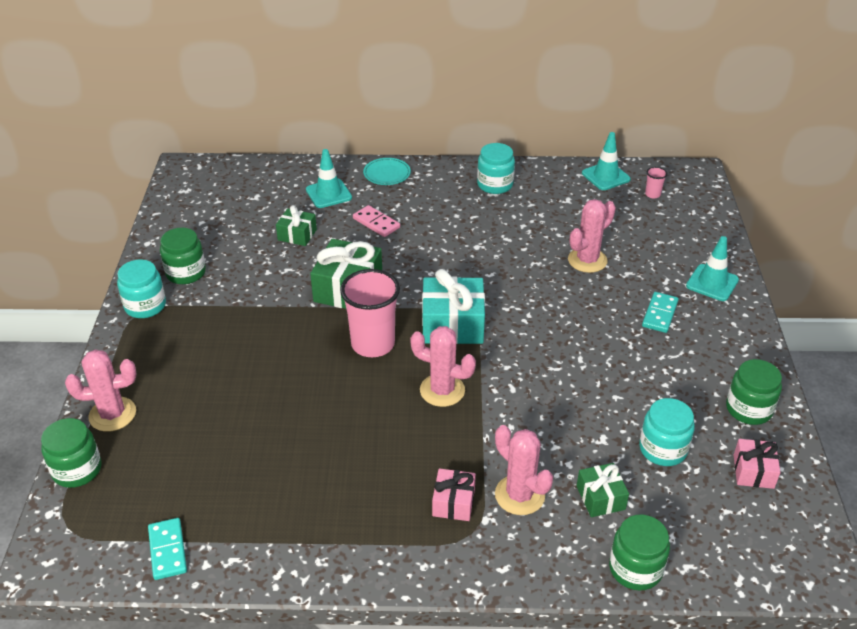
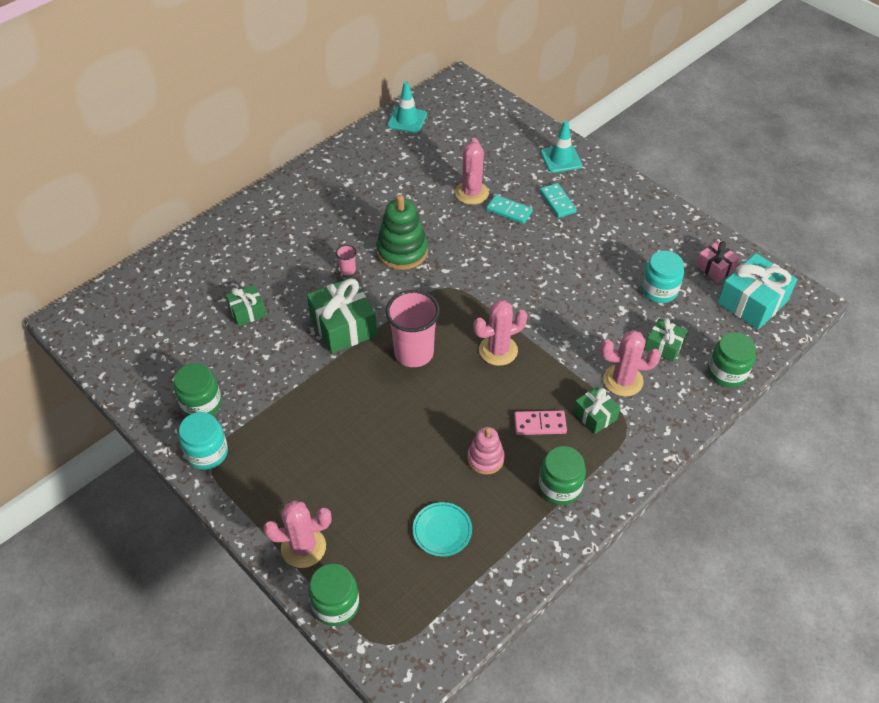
camera: 45 degrees left, 10 degrees up
pink cactus [65,349,136,432] -> pink cactus turned 45 degrees clockwise [263,500,332,568]
turquoise domino [148,518,187,580] -> turquoise domino moved to [486,195,533,224]
turquoise traffic cone [306,149,352,208] -> none
pink domino [353,205,400,237] -> pink domino moved to [514,410,567,435]
turquoise plate [363,158,411,185] -> turquoise plate moved to [413,502,472,557]
turquoise gift [422,269,485,344] -> turquoise gift moved to [717,253,798,329]
pink gift [432,468,476,521] -> green gift [573,386,620,434]
turquoise jar [477,143,515,194] -> none
pink cup [645,167,667,198] -> pink cup moved to [336,245,356,275]
green jar [726,359,782,425] -> green jar moved to [539,446,586,505]
none -> green stacking toy [376,195,428,270]
none -> pink stacking toy [467,427,505,475]

